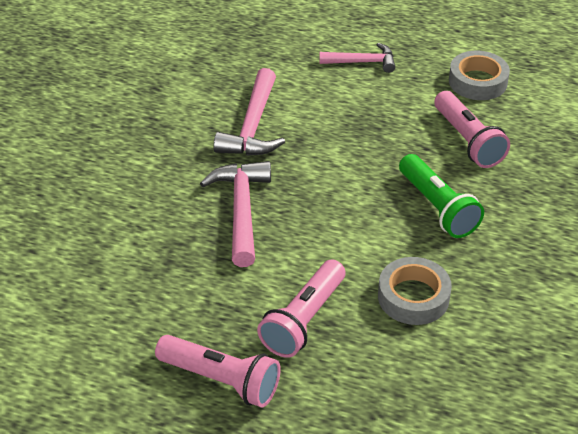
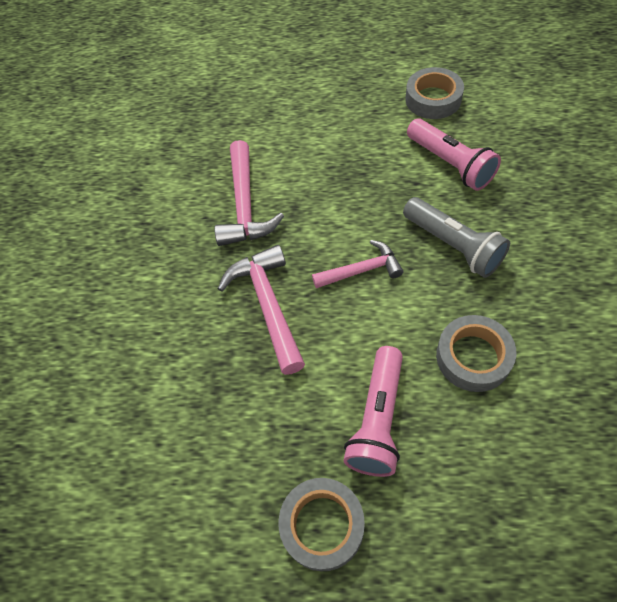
camera: 10 degrees left, 15 degrees up
pink flashlight [155,335,281,408] -> grey tape [279,478,365,571]
pink hammer [319,43,395,73] -> pink hammer moved to [312,240,403,288]
green flashlight [399,154,484,238] -> grey flashlight [403,197,510,278]

